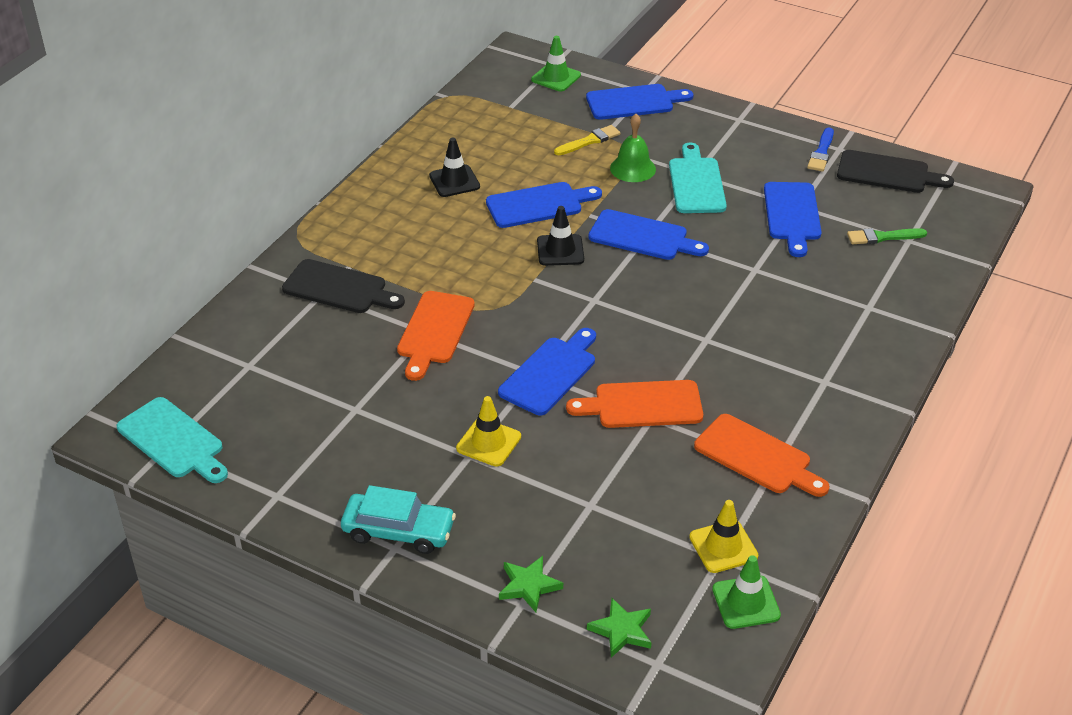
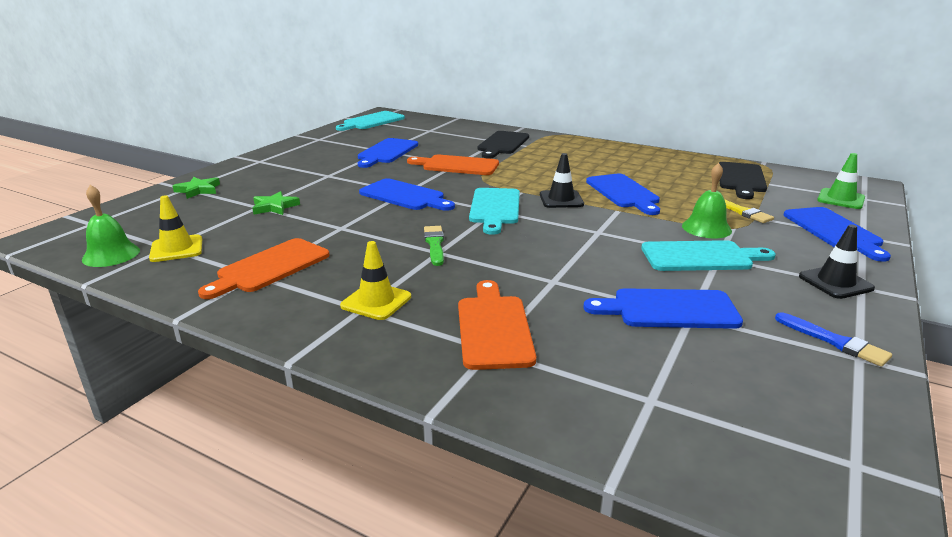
camera: 90 degrees right, 15 degrees down
turquoise car [341,485,456,554] -> none
black traffic cone [429,138,480,197] -> black traffic cone moved to [799,225,875,299]
yellow traffic cone [456,396,521,467] -> yellow traffic cone moved to [340,241,411,320]
orange cutting board [566,380,703,428] -> orange cutting board moved to [458,280,536,370]
green star [587,598,652,658] -> green star moved to [253,191,300,215]
blue cutting board [588,209,709,260] -> blue cutting board moved to [358,138,418,168]
green traffic cone [712,555,781,629] -> green bell [82,185,140,267]
blue brush [807,128,834,172] -> blue brush turned 150 degrees counterclockwise [775,312,892,367]
black cutting board [837,150,954,193] -> black cutting board moved to [719,162,767,199]
green brush [847,228,927,244] -> green brush moved to [424,226,444,266]
none -> turquoise cutting board [469,188,520,235]

